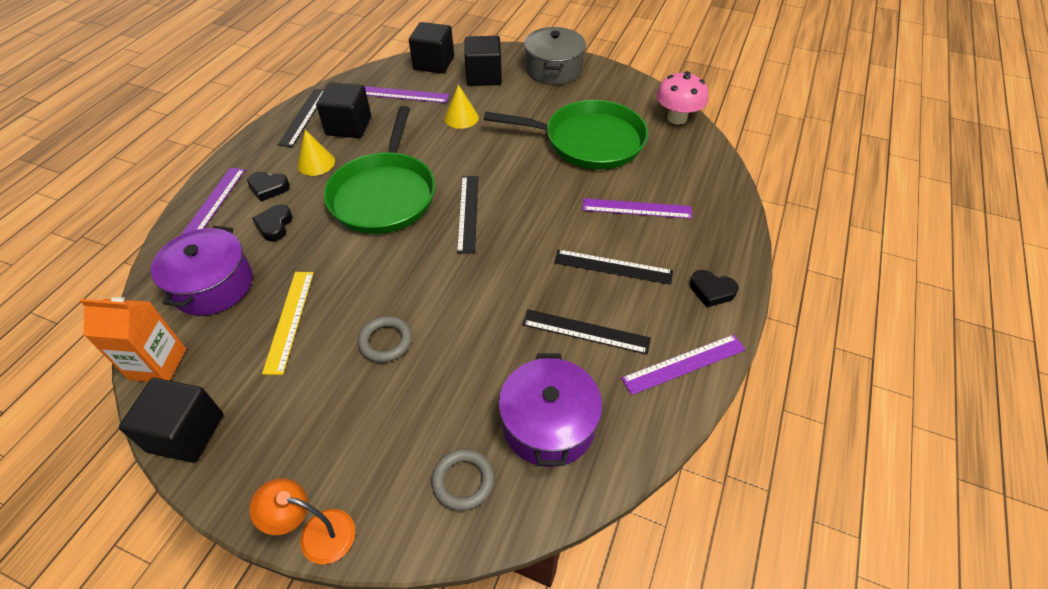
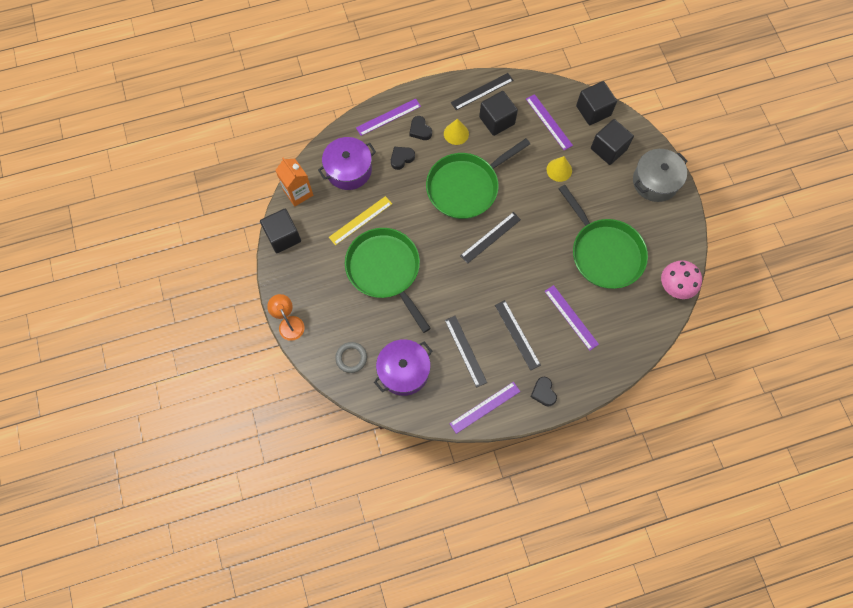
camera: 50 degrees right, 20 degrees up
grey ring [358,316,412,363] -> green pan [345,228,431,333]
purple ruler [621,334,746,395] -> purple ruler turned 60 degrees counterclockwise [449,382,520,434]

